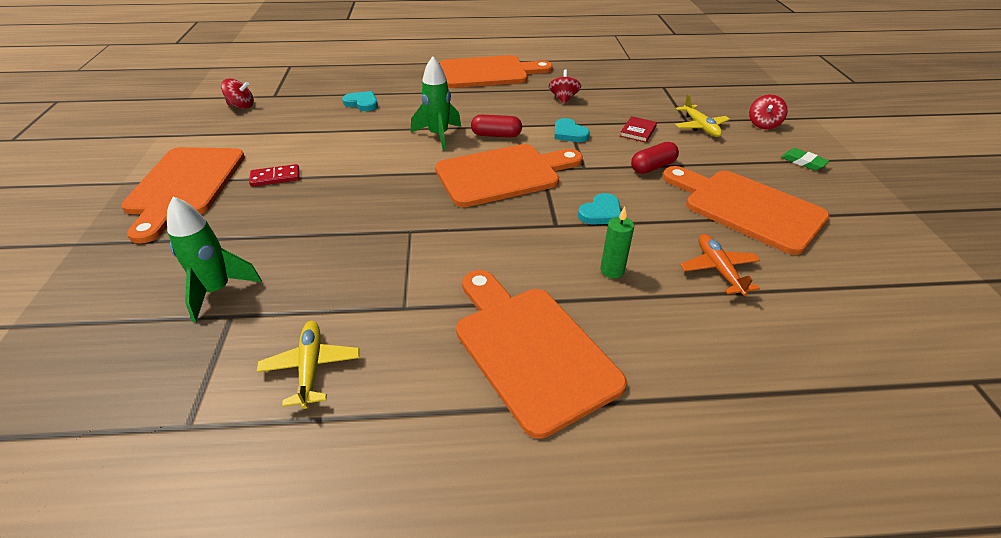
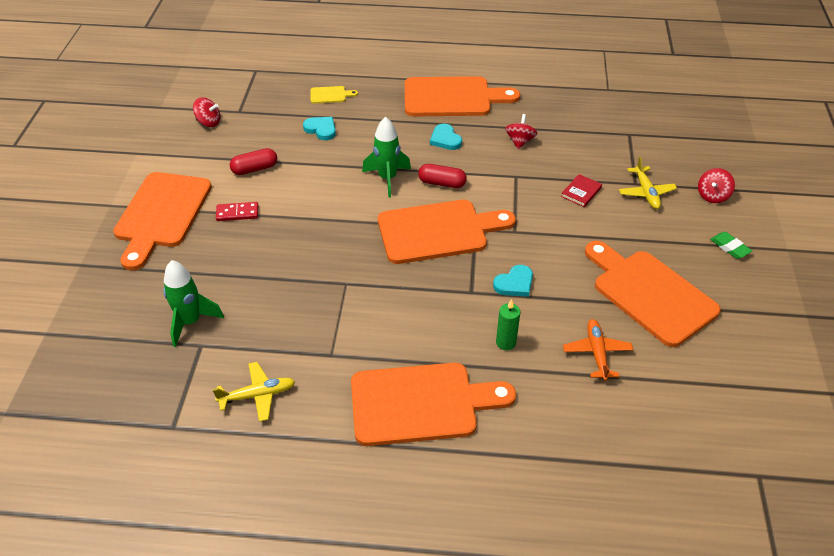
camera: 10 degrees right, 5 degrees up
yellow plane [257,321,359,409] -> yellow plane turned 75 degrees clockwise [212,362,295,422]
orange cutting board [456,270,627,439] -> orange cutting board turned 105 degrees clockwise [351,363,516,446]
turquoise heart [555,118,590,142] -> turquoise heart moved to [430,124,462,150]
red capsule [631,142,679,174] -> red capsule moved to [230,148,277,175]
none -> yellow cutting board [311,86,358,104]

